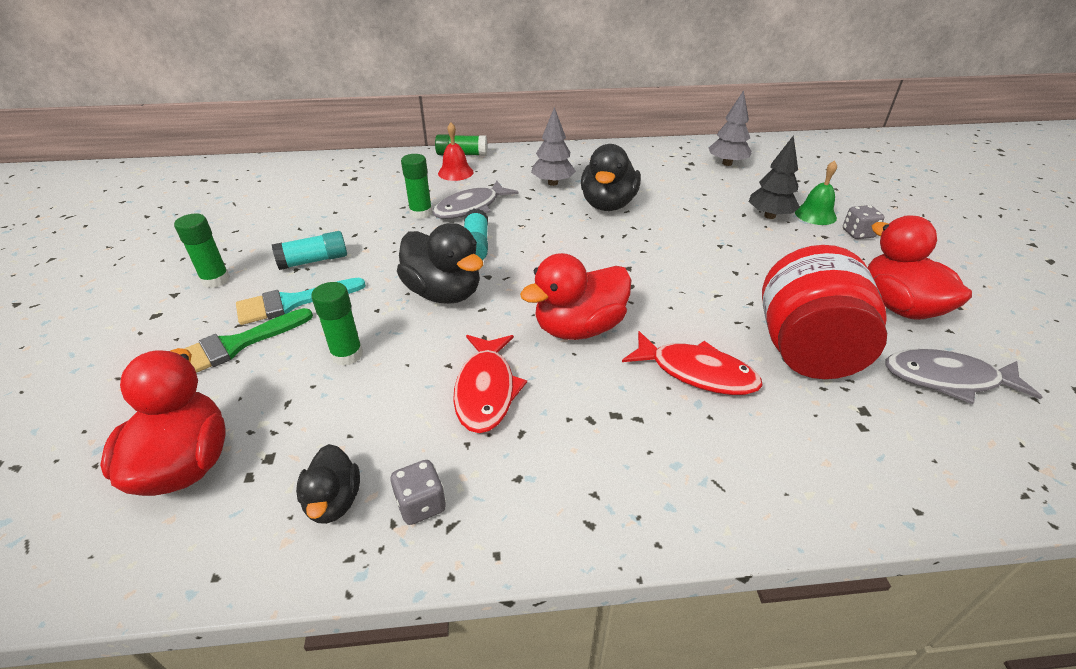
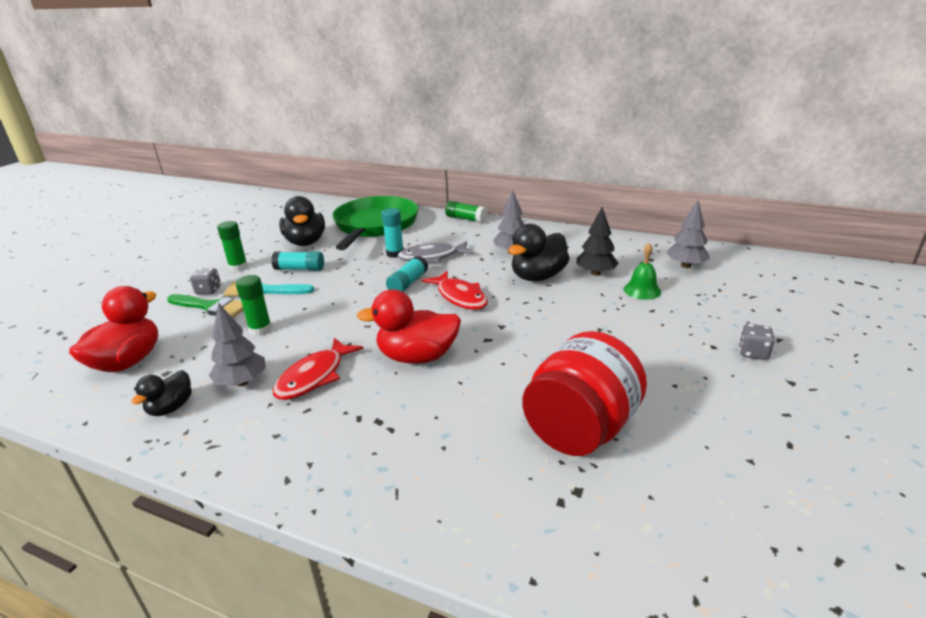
camera: 30 degrees right, 10 degrees down
green brush [184,308,313,373] -> green brush turned 150 degrees counterclockwise [167,294,243,318]
grey dice [391,460,446,525] -> grey dice moved to [190,268,221,294]
black duck [397,223,483,304] -> black duck moved to [279,196,325,246]
green glue stick [401,154,432,219] -> turquoise glue stick [381,208,404,258]
red bell [438,123,474,181] -> none
red fish [622,331,763,395] -> red fish moved to [422,271,488,310]
black tree [749,135,800,219] -> black tree moved to [576,207,619,276]
green bell [795,160,837,225] -> green bell moved to [624,243,661,300]
red duck [867,215,972,320] -> none
grey fish [886,349,1042,404] -> none
none -> grey tree [209,303,266,386]
none -> green pan [332,196,418,250]

